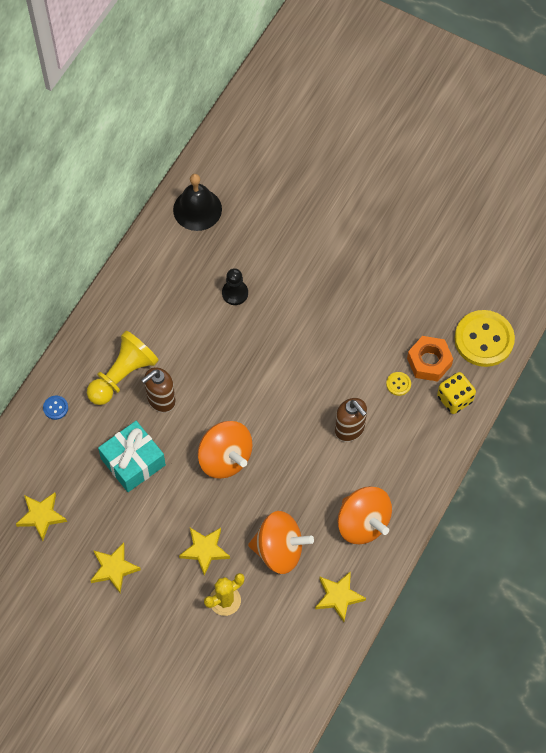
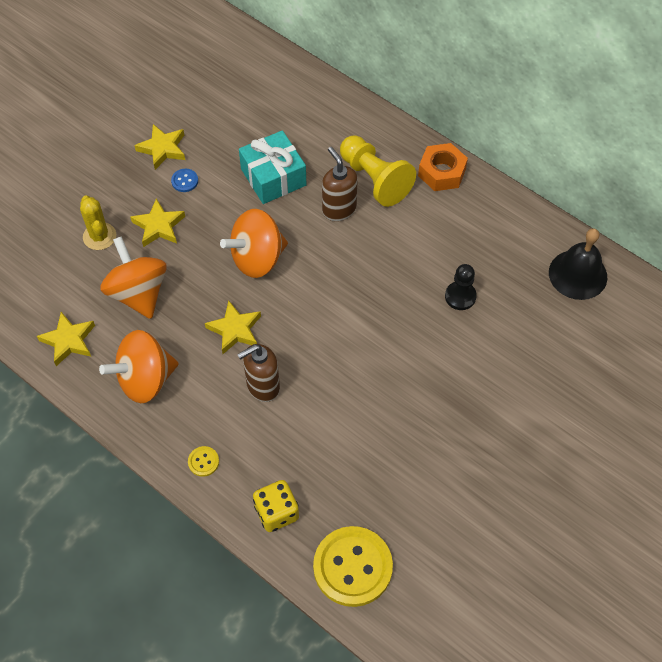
camera: 100 degrees right, 5 degrees down
yellow star [16,492,67,541] -> yellow star moved to [205,301,261,354]
blue button [43,396,68,420] -> blue button moved to [171,169,198,192]
orange spinning top [248,511,314,574] -> orange spinning top turned 135 degrees clockwise [100,236,167,319]
yellow button [386,372,411,396] -> yellow button moved to [188,446,219,477]
orange nut [407,336,453,382] -> orange nut moved to [418,143,468,191]

